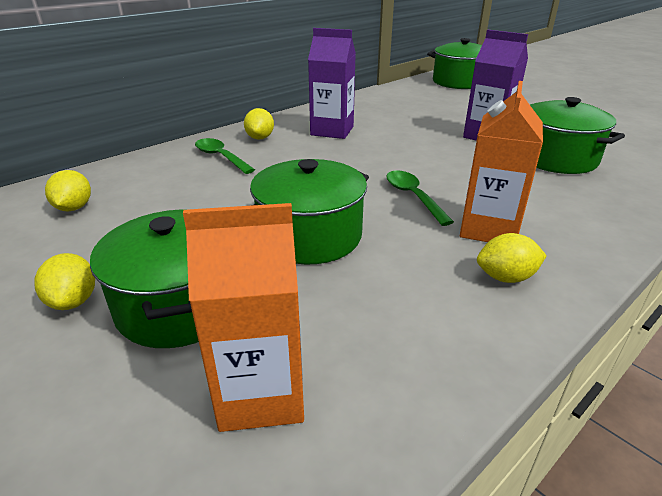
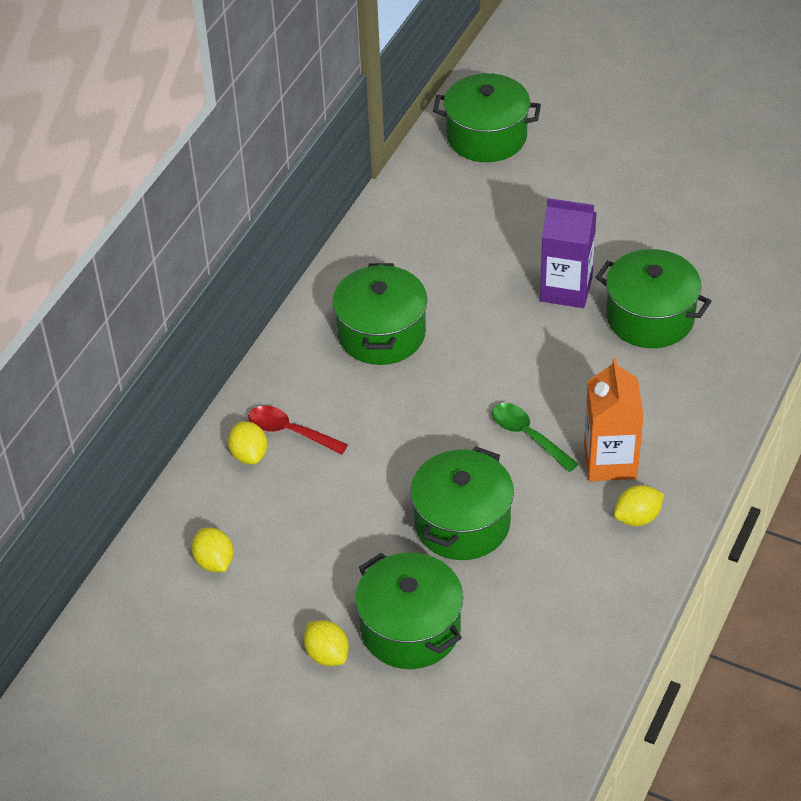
camera: 20 degrees left, 15 degrees up
orange carton [183,203,304,432] -> none
green spoon [195,138,255,174] -> red spoon [248,406,348,454]
yellow lemon [244,108,274,140] -> yellow lemon moved to [228,421,267,464]
purple carton [308,28,356,139] -> green pot [332,263,427,365]

